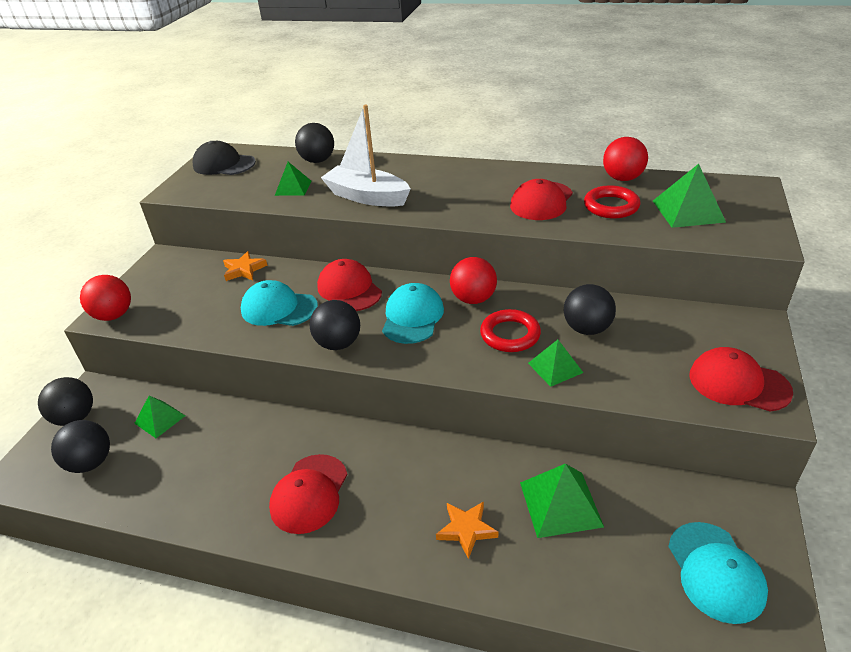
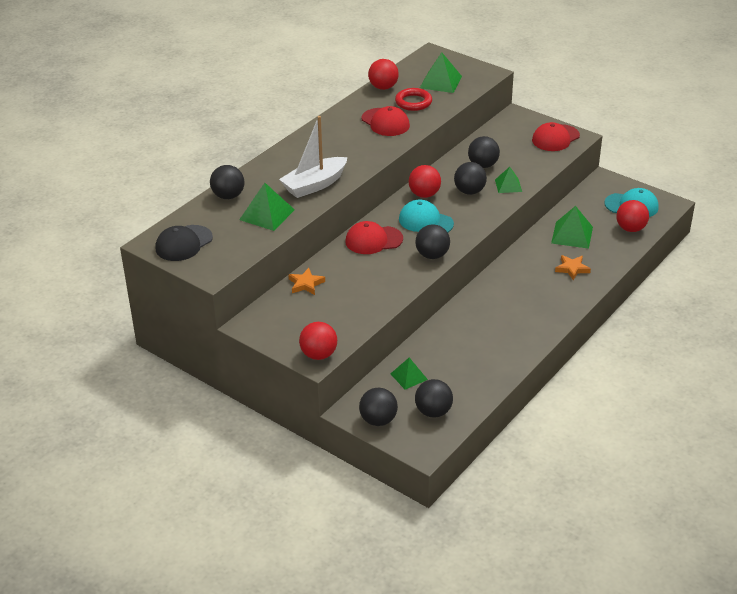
camera: 70 degrees left, 0 degrees up
turquoise cap [241,280,318,326] -> none
red cap [269,454,347,534] -> none
green pyramid [275,162,312,196] -> green pyramid [239,183,295,231], size x1.56
red ring [480,309,541,352] -> black ball [454,162,487,195]
none -> red ball [616,200,649,232]

